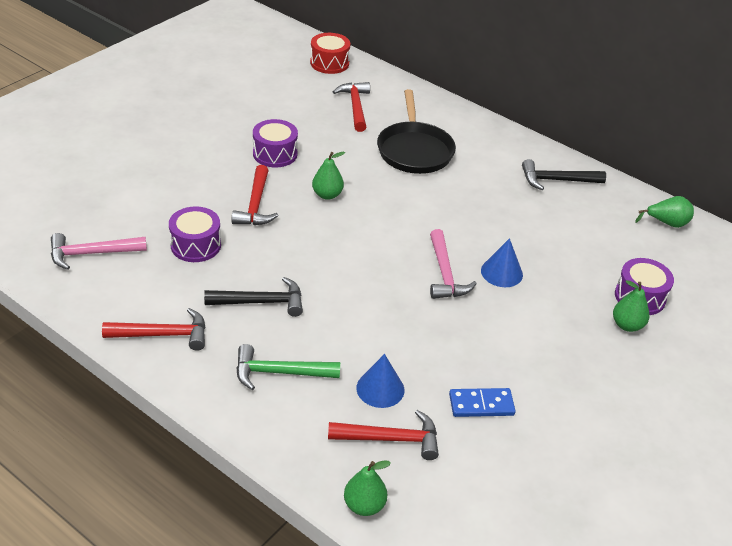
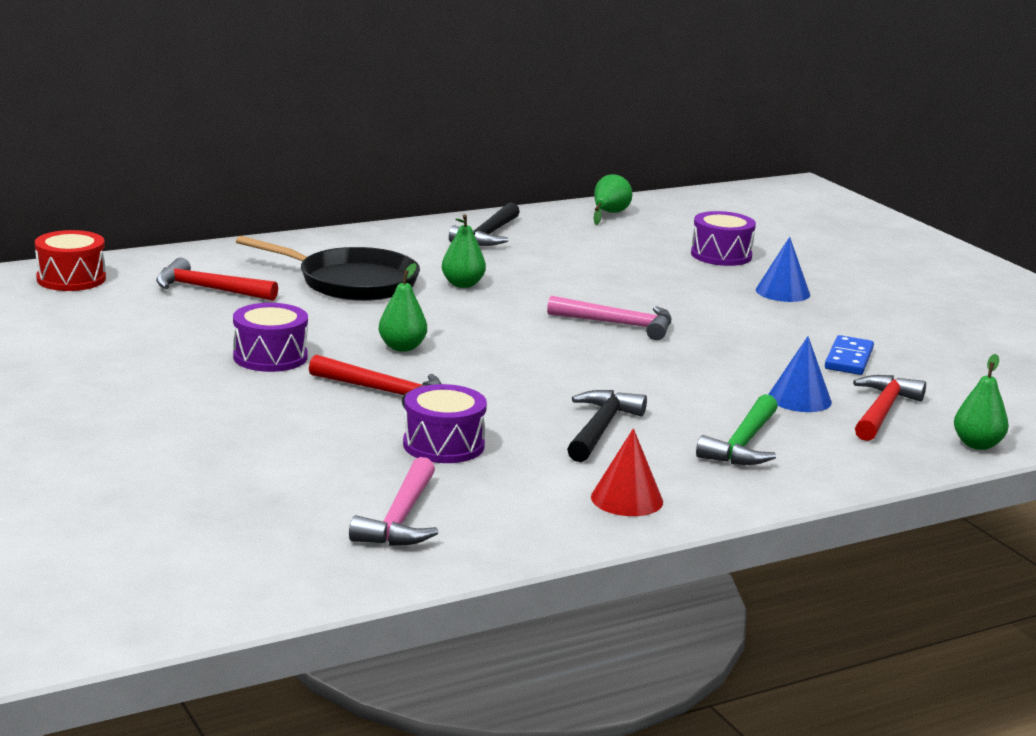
camera: 65 degrees left, 20 degrees down
red hammer [102,308,206,351] -> red cone [591,428,663,516]
blue cone [481,238,523,287] -> blue cone moved to [756,237,810,302]
green pear [613,280,650,332] -> green pear moved to [442,214,486,288]

